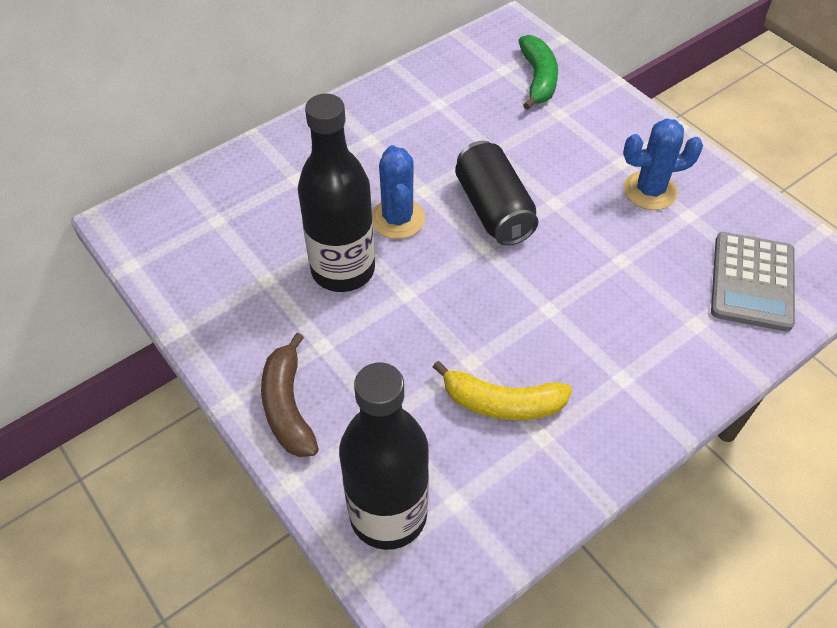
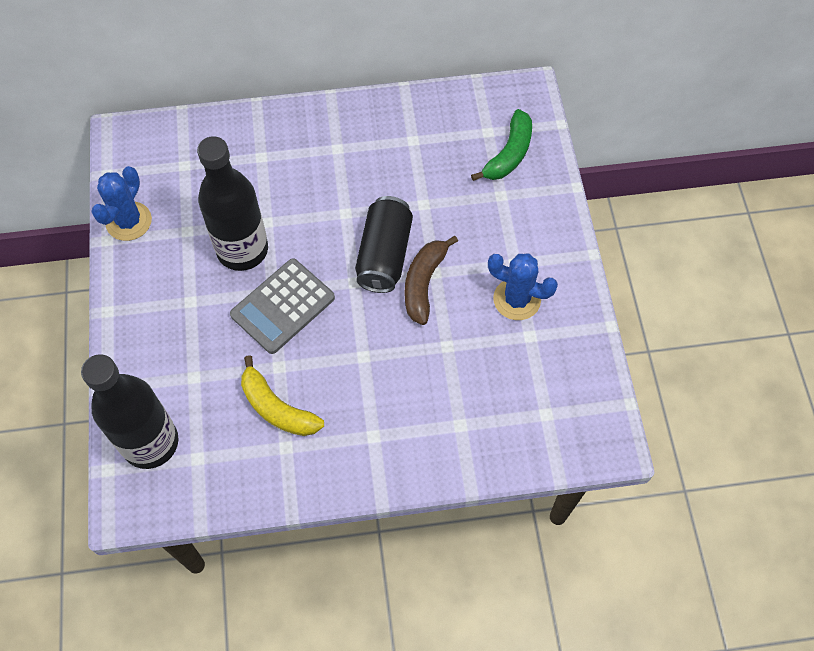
camera: 30 degrees right, 10 degrees up
brown banana [261,333,319,457] -> brown banana moved to [405,236,458,325]
blue cactus [372,145,425,239] -> blue cactus moved to [91,166,152,241]
grey calculator [711,232,795,332] -> grey calculator moved to [230,258,335,354]

